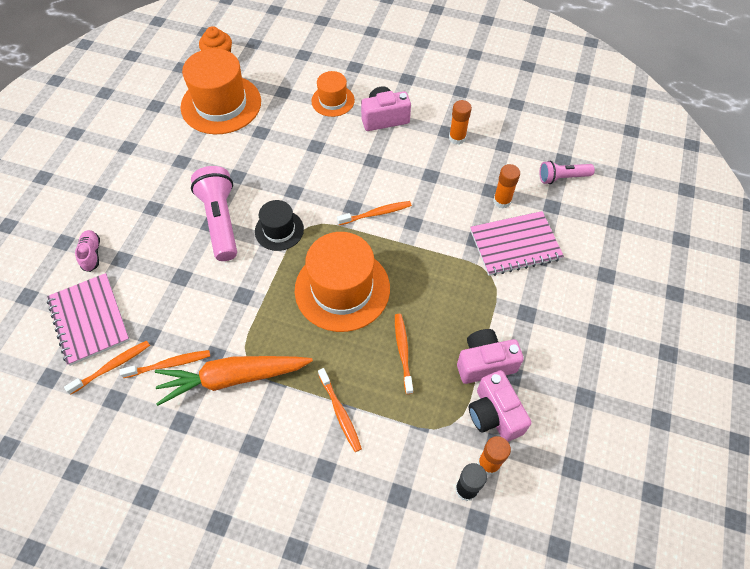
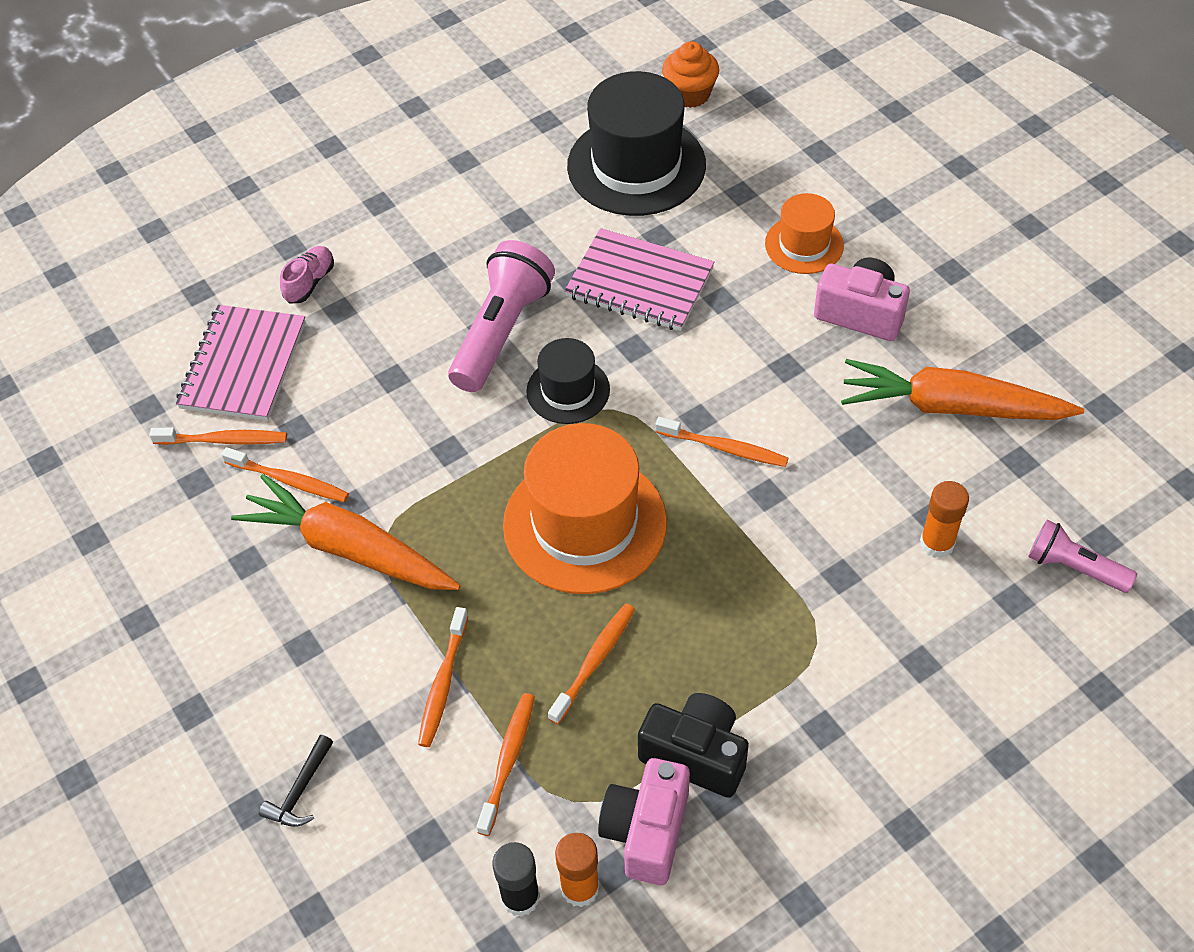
camera: 40 degrees right, 5 degrees down
orange hat [181,48,261,134] -> black hat [567,71,706,216]
orange glue stick [449,100,472,145] -> orange carrot [841,359,1084,420]
pink camera [457,329,524,384] -> black camera [638,693,749,798]
pink notebook [470,211,564,276] -> pink notebook moved to [565,228,715,331]
none -> black hammer [259,735,333,827]
none -> orange toothbrush [476,693,535,836]

